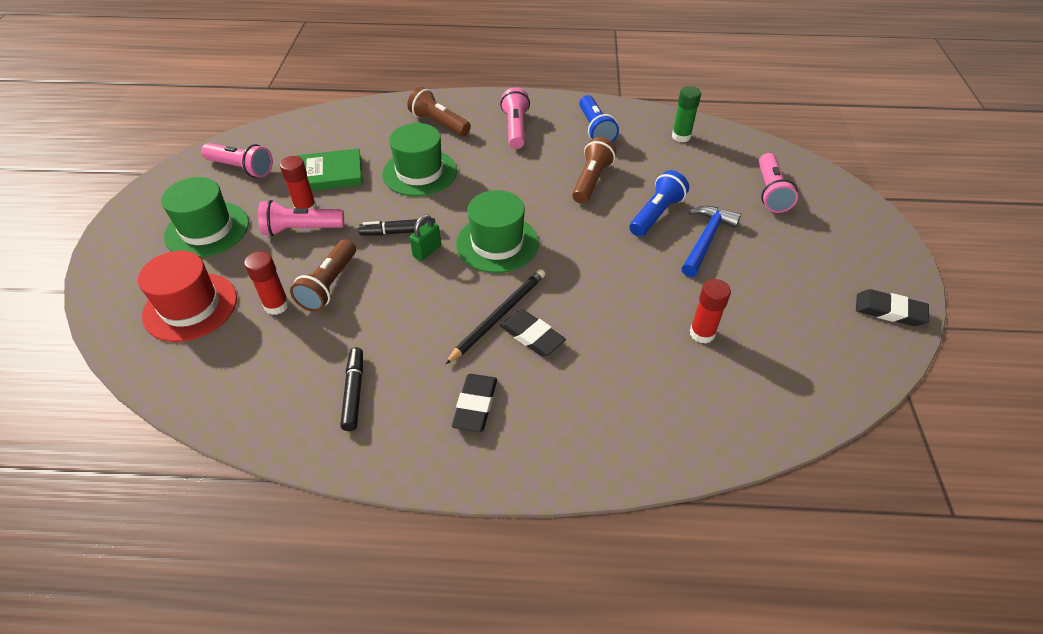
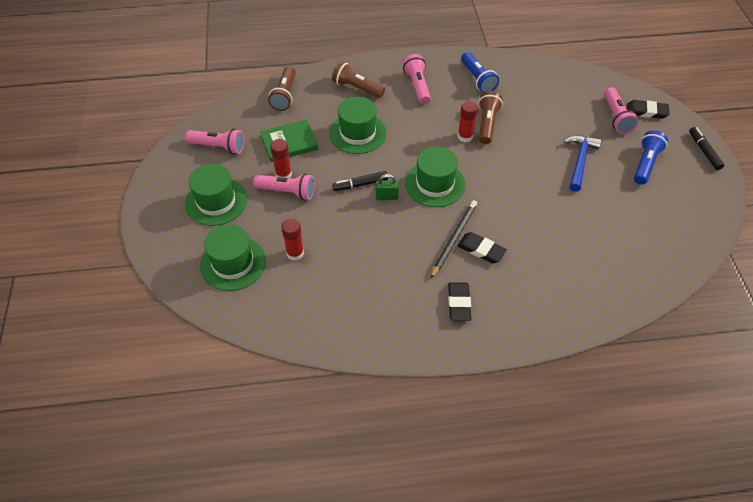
camera: 10 degrees left, 5 degrees up
red hat [138,251,237,342] -> green hat [200,225,266,291]
pink flashlight [258,200,344,236] -> pink flashlight turned 150 degrees counterclockwise [253,174,315,200]
brown flashlight [290,239,356,312] -> brown flashlight moved to [268,66,296,111]
black marker [340,347,363,431] -> black marker moved to [689,127,724,170]
green padlock [410,214,441,261] -> green padlock turned 60 degrees clockwise [376,174,399,200]
blue flashlight [629,170,689,237] -> blue flashlight moved to [634,130,668,185]
green glue stick [672,86,701,143] -> none
red glue stick [690,279,731,344] -> red glue stick moved to [458,101,478,142]
black eraser [856,289,929,326] -> black eraser moved to [627,100,670,119]

